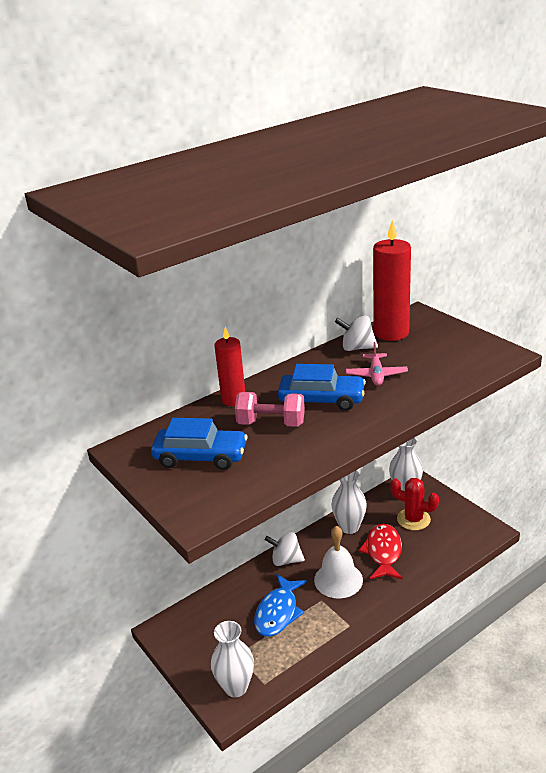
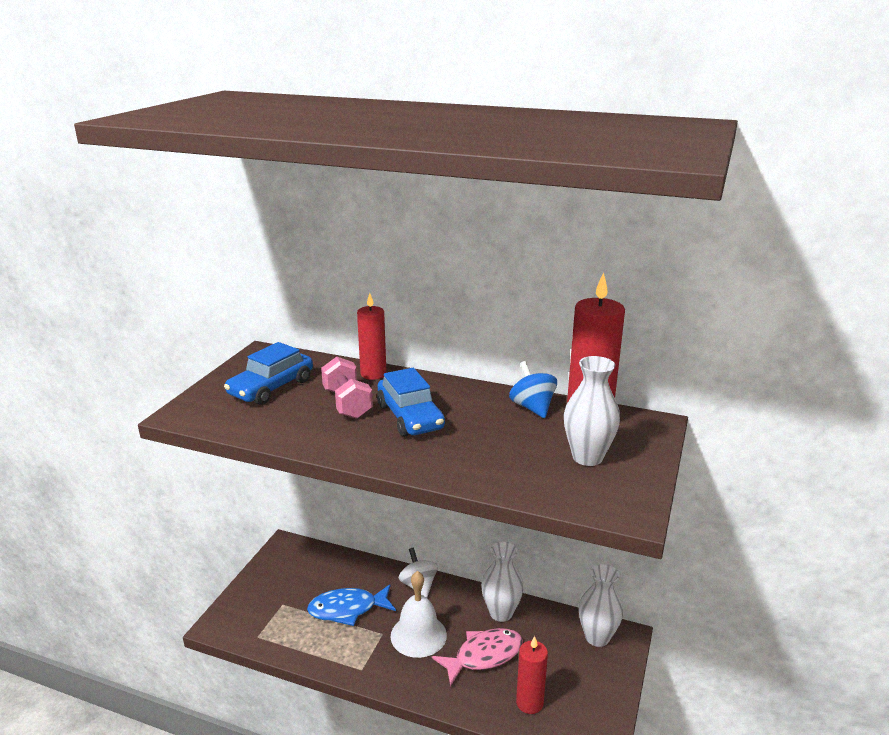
camera: 55 degrees right, 5 degrees down
blue car [151,418,248,470] -> blue car turned 60 degrees clockwise [224,342,313,405]
white vase [211,621,254,697] -> white vase moved to [564,356,620,466]
white spinning top [335,316,378,351] -> blue spinning top [509,361,557,418]
pink plane [346,342,408,386] -> none
red fish [359,524,403,579] -> pink fish [432,628,523,686]
red cactus [390,478,439,530] -> none
none -> red candle [516,636,548,714]

